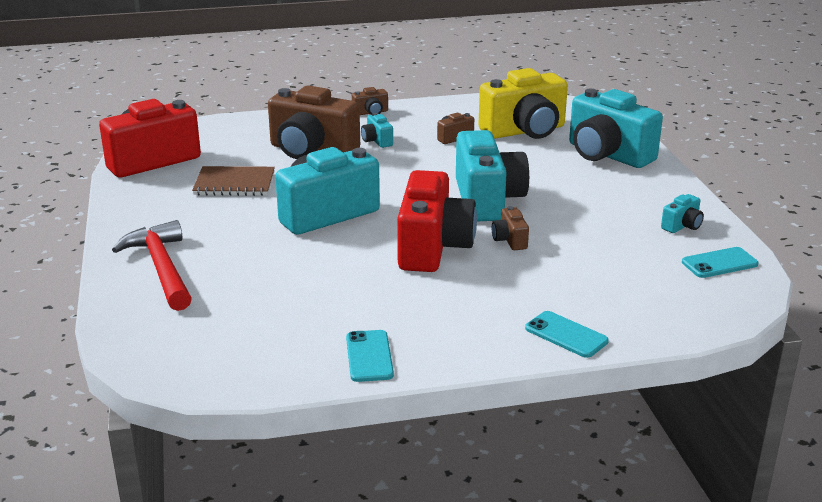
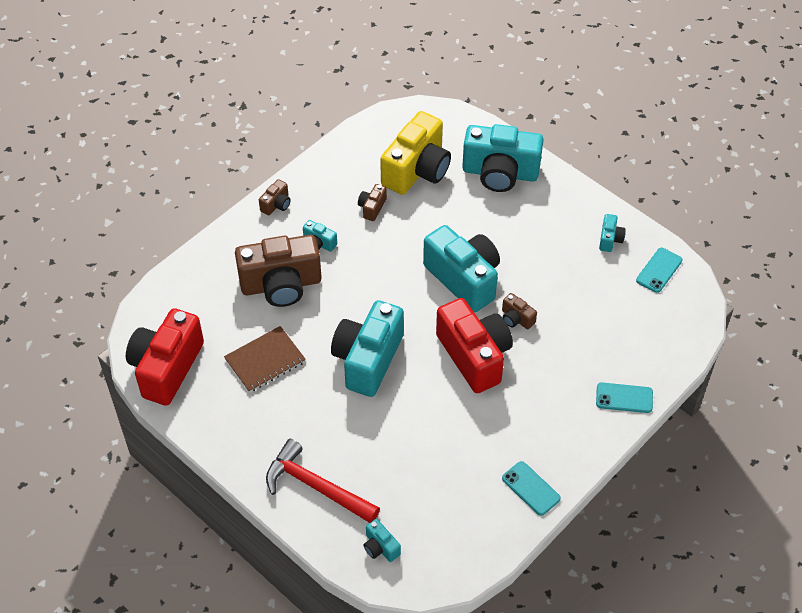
camera: 35 degrees left, 25 degrees up
none -> turquoise camera [364,519,401,562]

